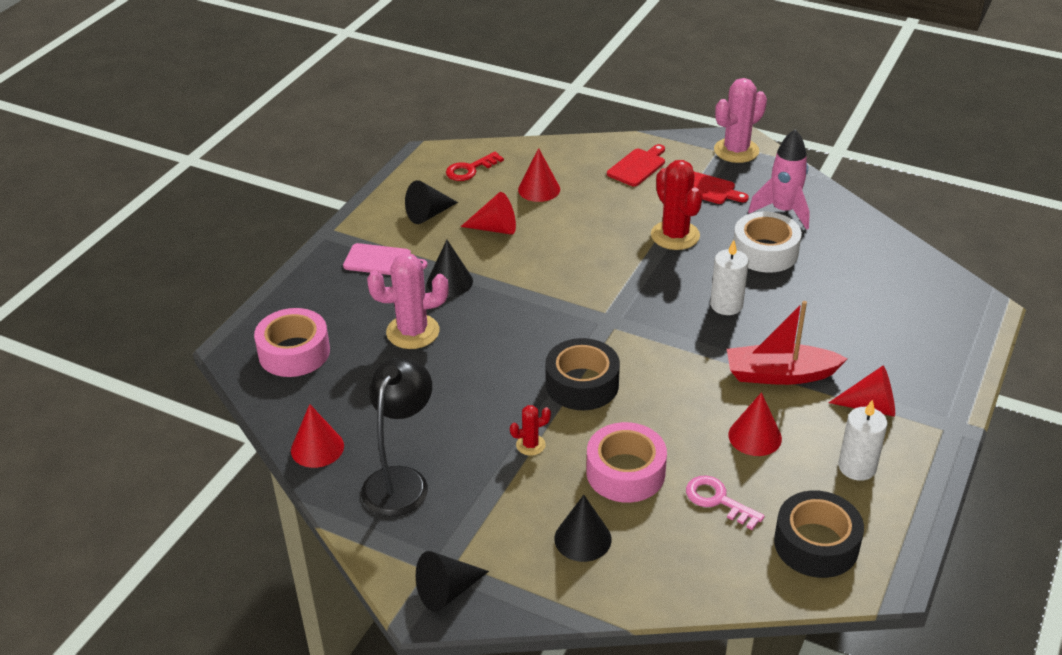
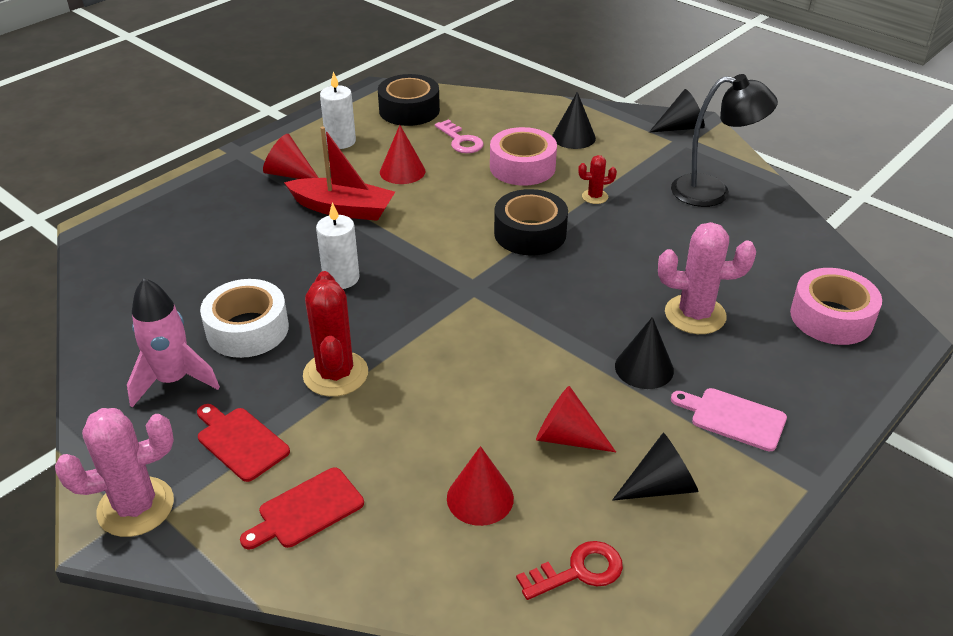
camera: 165 degrees left, 0 degrees up
red cone [291,404,344,468] -> none
black lamp [361,358,432,517] -> black lamp turned 120 degrees counterclockwise [671,74,778,207]

